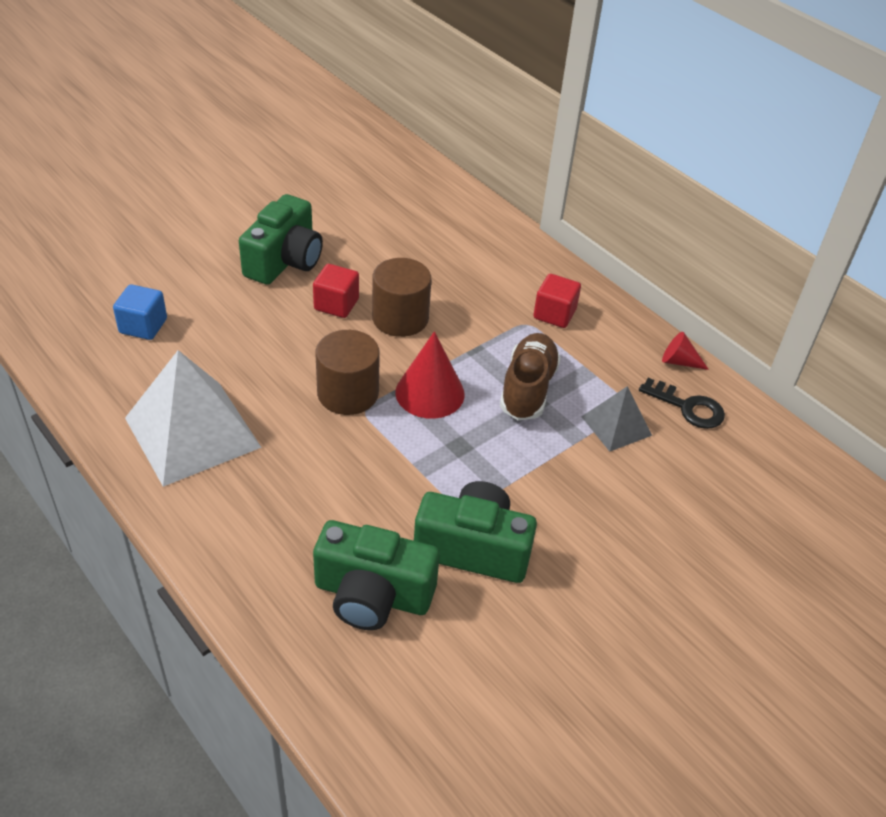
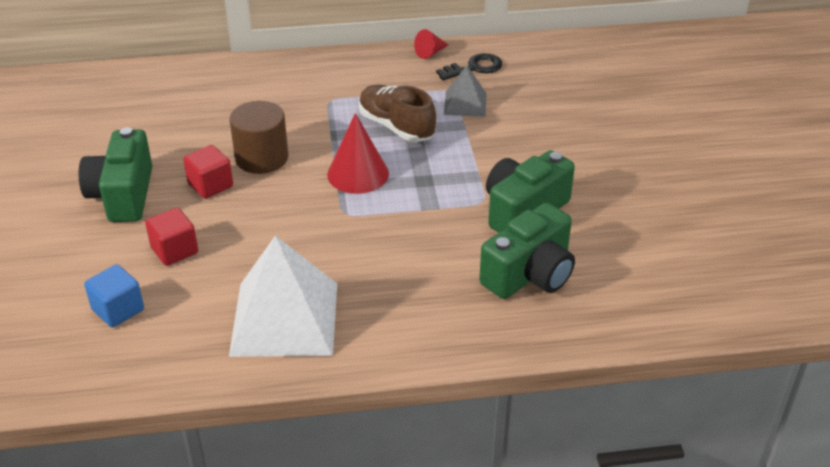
camera: 55 degrees left, 5 degrees down
green camera [239,194,323,285] -> green camera turned 150 degrees counterclockwise [79,127,152,222]
brown cylinder [316,330,380,415] -> none
red cube [533,274,581,328] -> red cube moved to [145,208,198,266]

